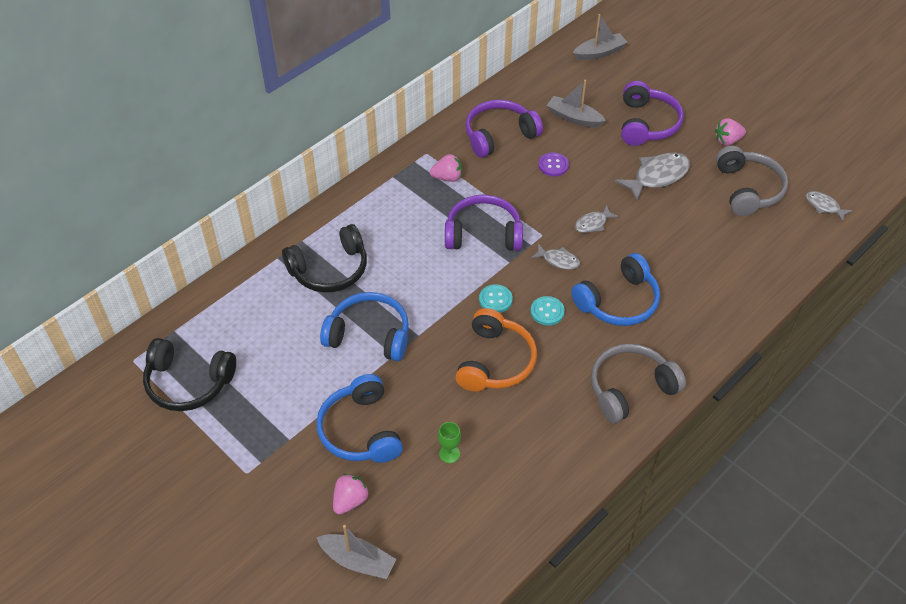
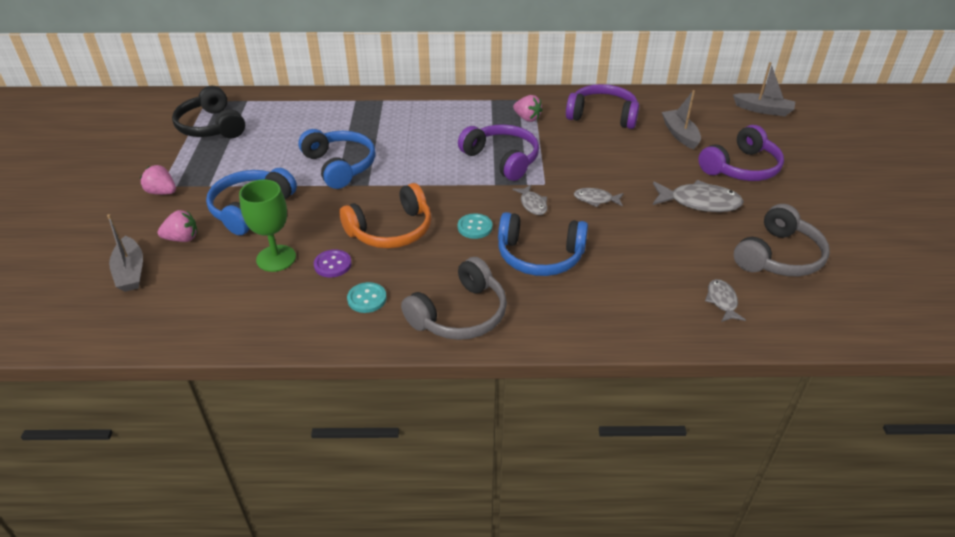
camera: 45 degrees right, 10 degrees down
black headphones [282,224,367,293] -> none
green goblet [438,422,461,463] -> green goblet [239,180,296,272], size x1.89
turquoise button [479,284,513,313] -> turquoise button moved to [347,282,387,313]
purple button [538,152,569,177] -> purple button moved to [314,249,352,277]
grey headphones [591,344,686,423] -> grey headphones turned 120 degrees clockwise [401,257,507,340]
pink strawberry [715,118,746,146] -> pink strawberry moved to [140,165,176,195]
grey fish [806,191,852,222] -> grey fish moved to [705,279,746,322]

